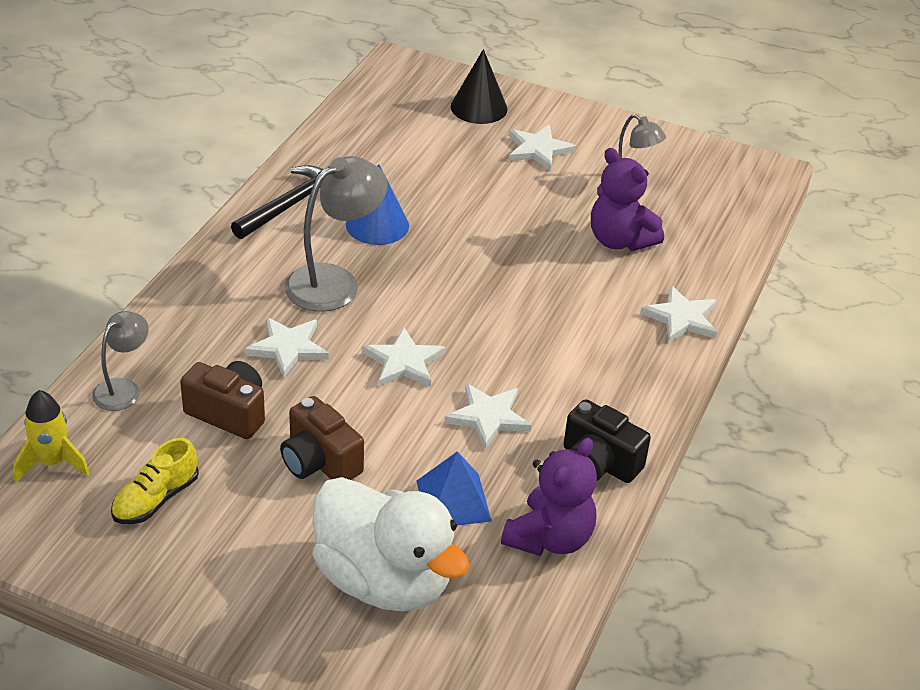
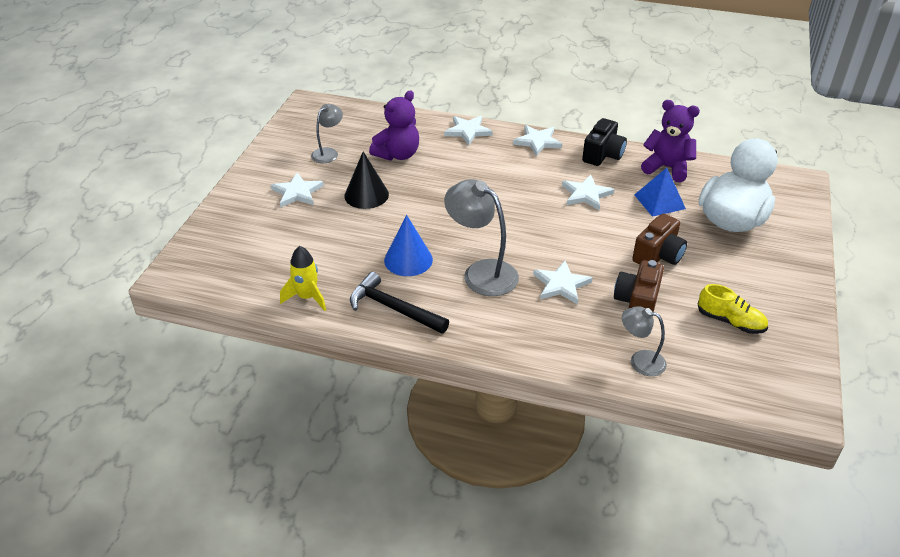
camera: 95 degrees left, 0 degrees up
yellow rocket [14,390,90,482] -> yellow rocket moved to [280,246,326,311]
white star [363,327,446,387] -> white star moved to [513,125,562,156]
black cone [451,49,508,124] -> black cone moved to [344,151,389,209]

